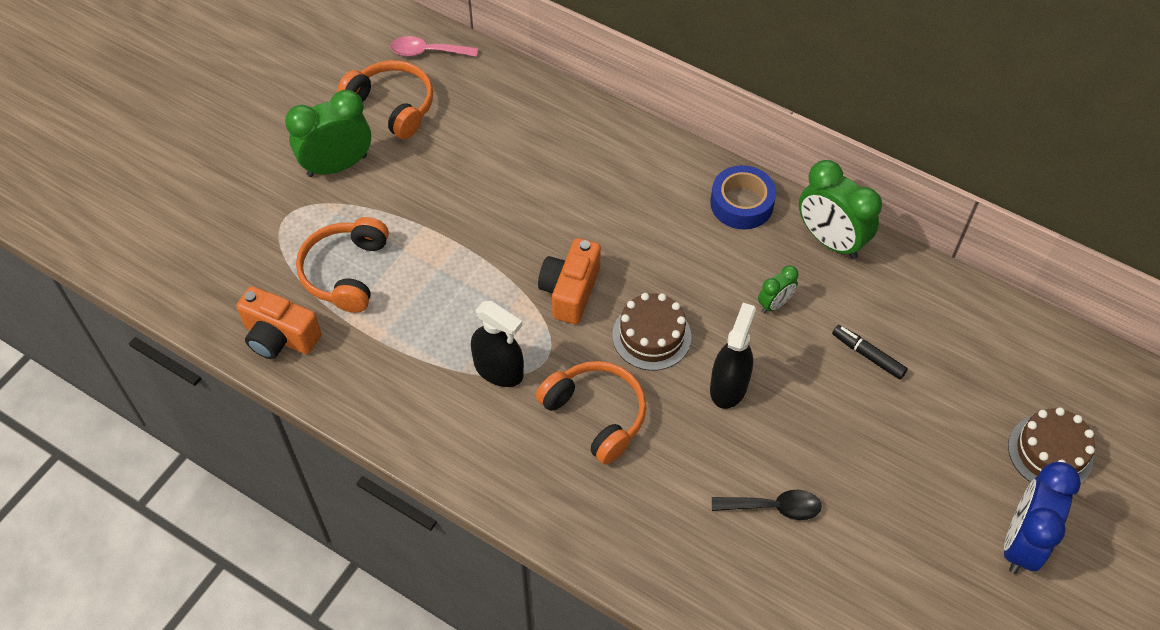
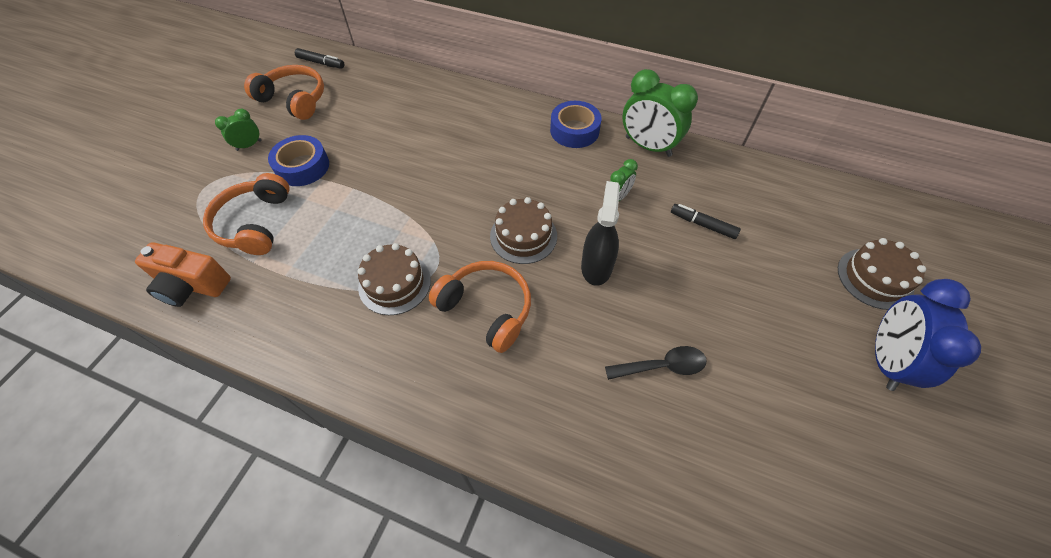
camera: 10 degrees left, 0 degrees up
green clock [285,90,371,177] -> green clock [215,109,261,151], size x0.51
pink spoon [390,36,478,57] -> black marker [295,48,345,69]
black spray bottle [471,301,524,387] -> brown cake [357,243,431,315]
orange camera [538,238,601,324] -> none
none -> blue tape [268,135,329,186]

